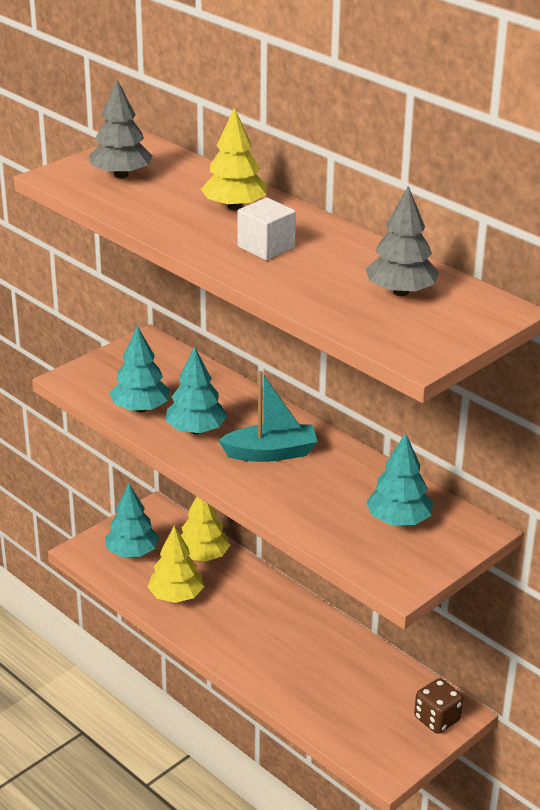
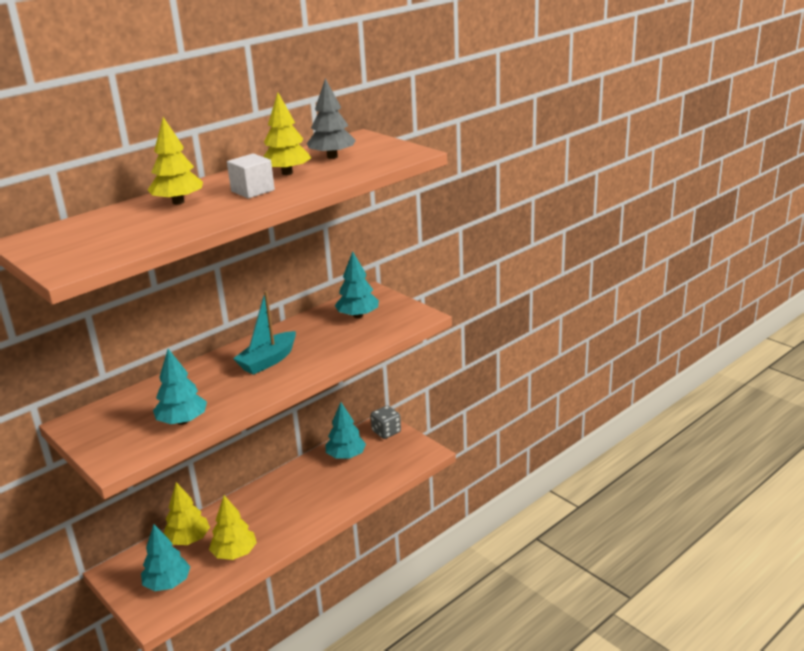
camera: 85 degrees left, 5 degrees down
grey tree [89,79,153,178] -> none
turquoise tree [166,346,227,434] -> turquoise tree moved to [325,402,366,459]
turquoise boat [218,371,318,462] -> turquoise boat turned 135 degrees counterclockwise [233,291,296,375]
brown dice [414,678,463,734] -> grey dice [371,406,401,439]
none -> yellow tree [263,92,311,175]

